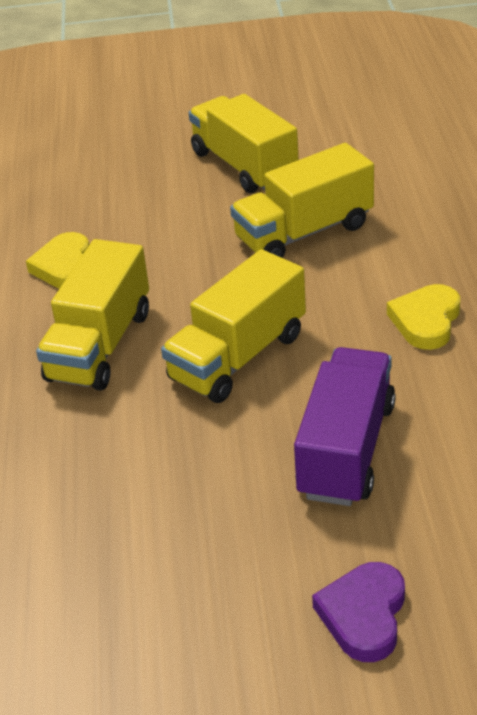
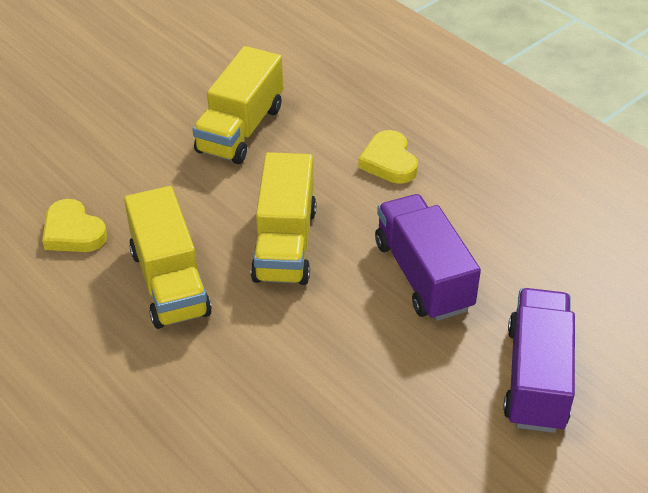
camera: 40 degrees left, 5 degrees up
yellow truck [189,94,299,193] -> none
purple heart [312,562,405,662] -> purple truck [503,288,575,433]

